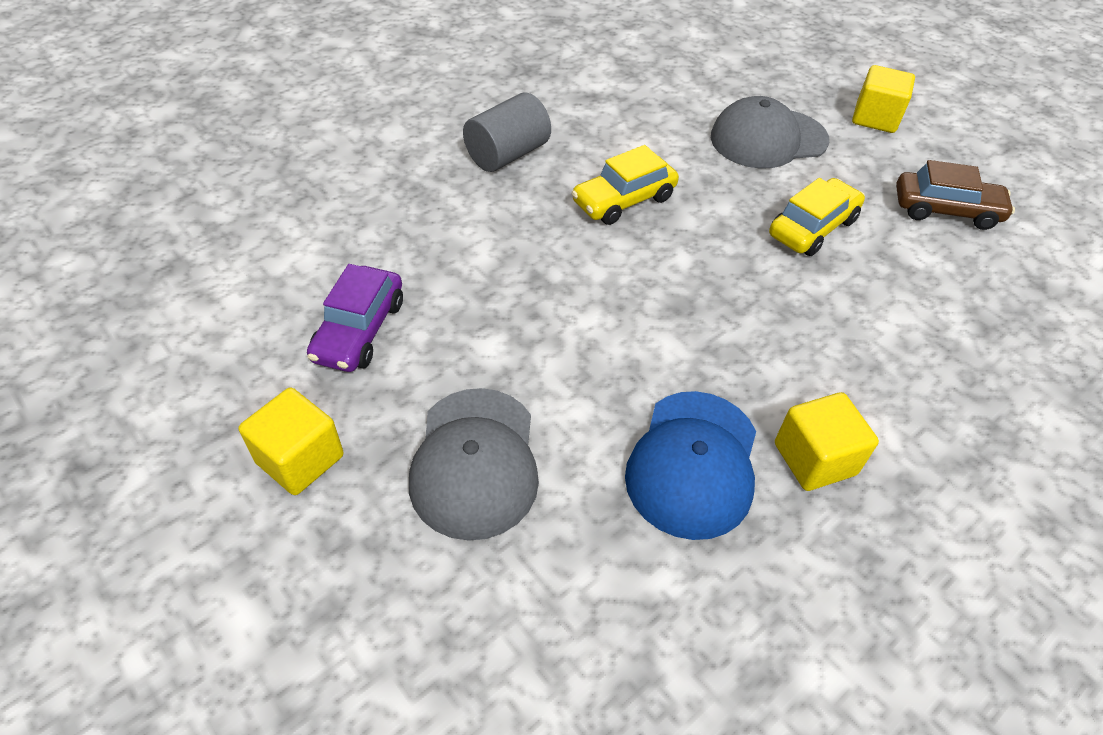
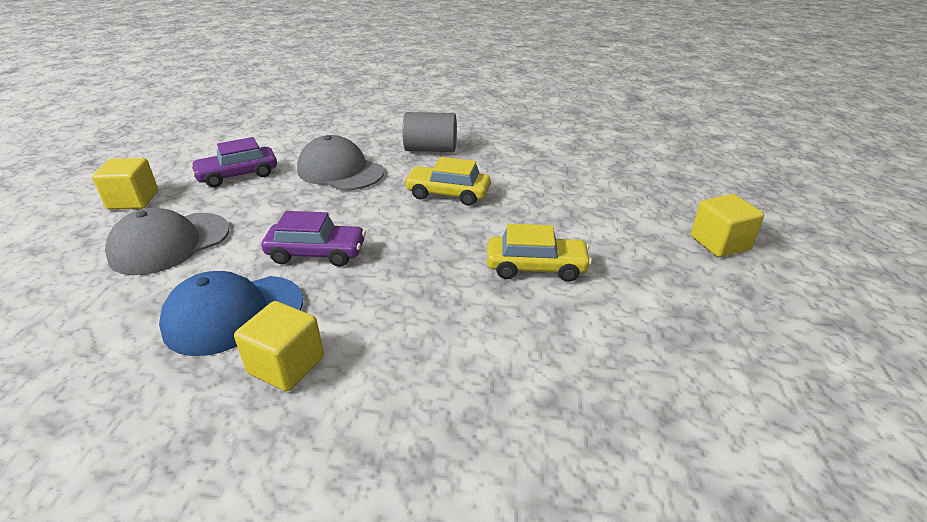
camera: 50 degrees right, 15 degrees down
grey cap [711,96,829,169] -> grey cap moved to [297,135,384,191]
brown car [896,160,1015,230] -> none
none -> purple car [262,211,366,267]

